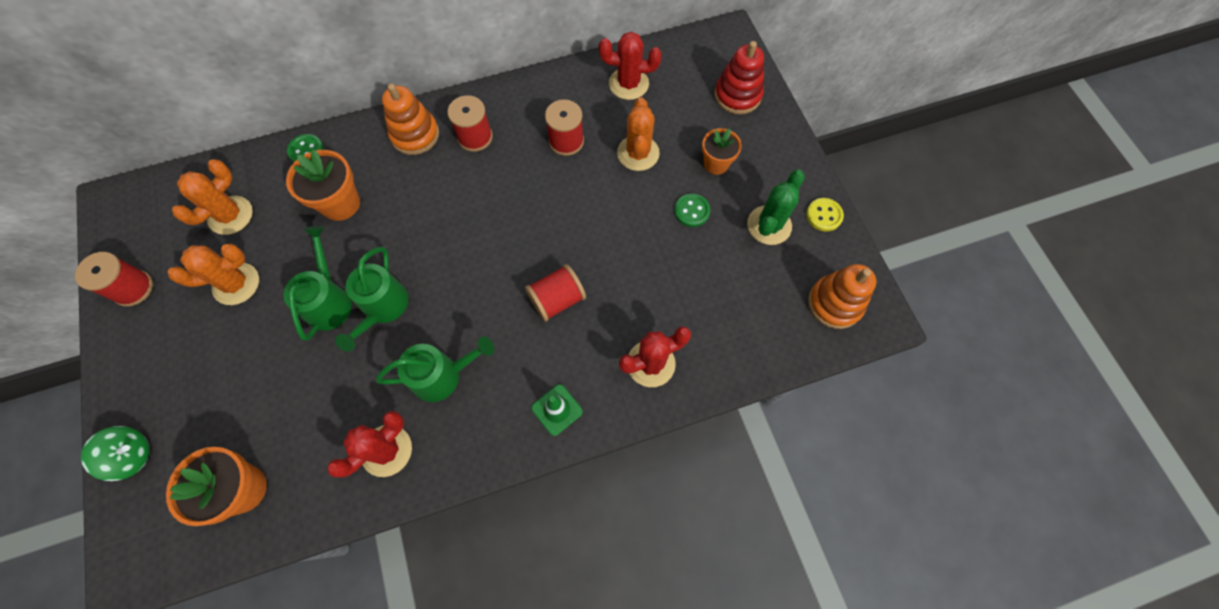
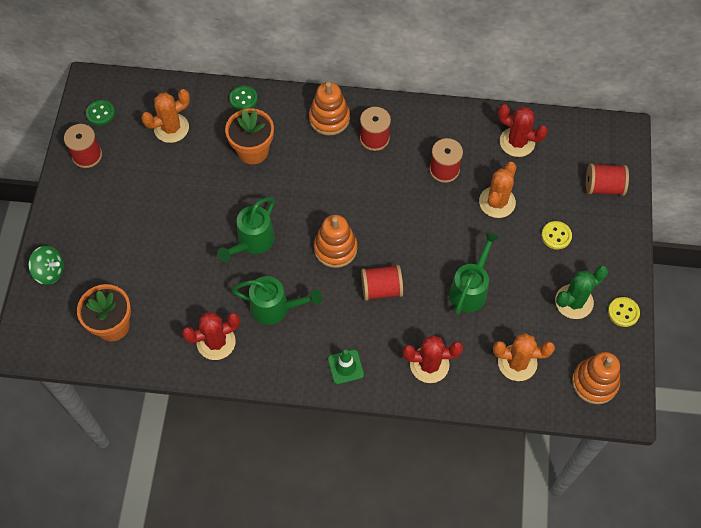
camera: 25 degrees right, 5 degrees down
orange cactus [168,244,259,305] -> orange cactus moved to [493,333,555,381]
green watering can [284,226,352,341] -> green watering can moved to [449,232,499,315]
green button [674,194,710,227] -> green button moved to [86,100,115,126]
orange flower pot [702,128,742,175] -> yellow button [541,221,572,249]
red stacking toy [714,41,764,114] -> red spool [586,163,629,196]
none -> orange stacking toy [314,215,357,268]

